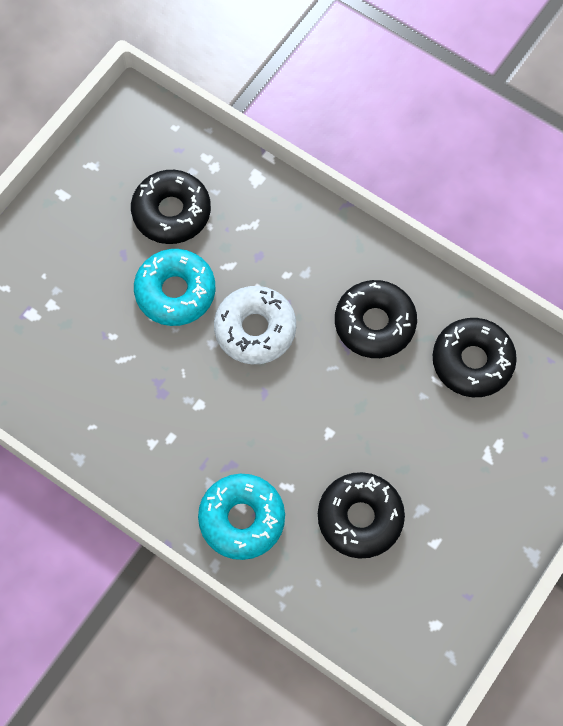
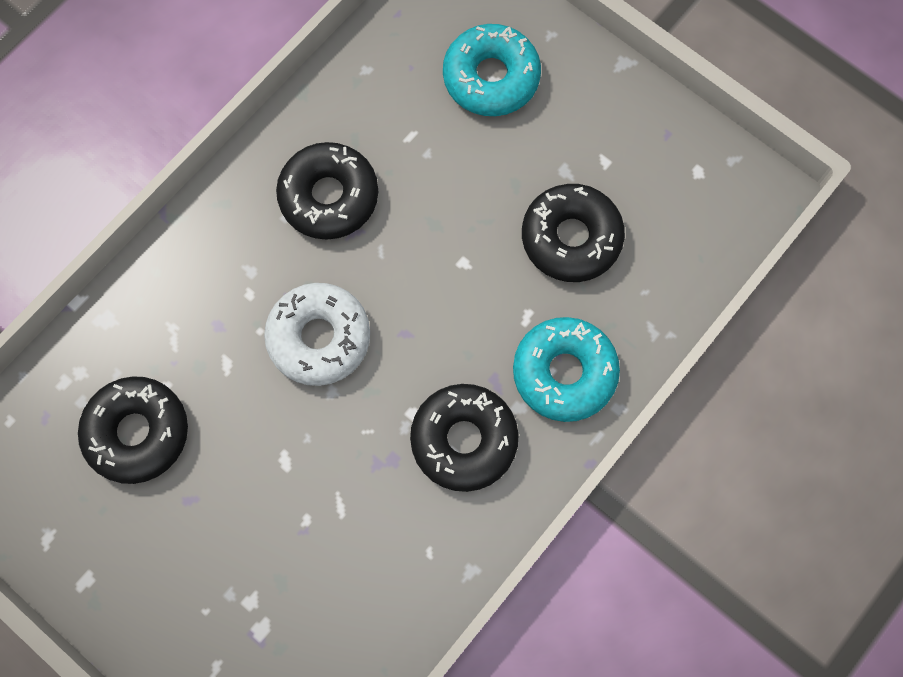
camera: 85 degrees left, 5 degrees up
turquoise donut [134,249,215,326] -> turquoise donut moved to [443,24,541,116]
black donut [433,318,517,397] -> black donut moved to [410,384,519,492]

